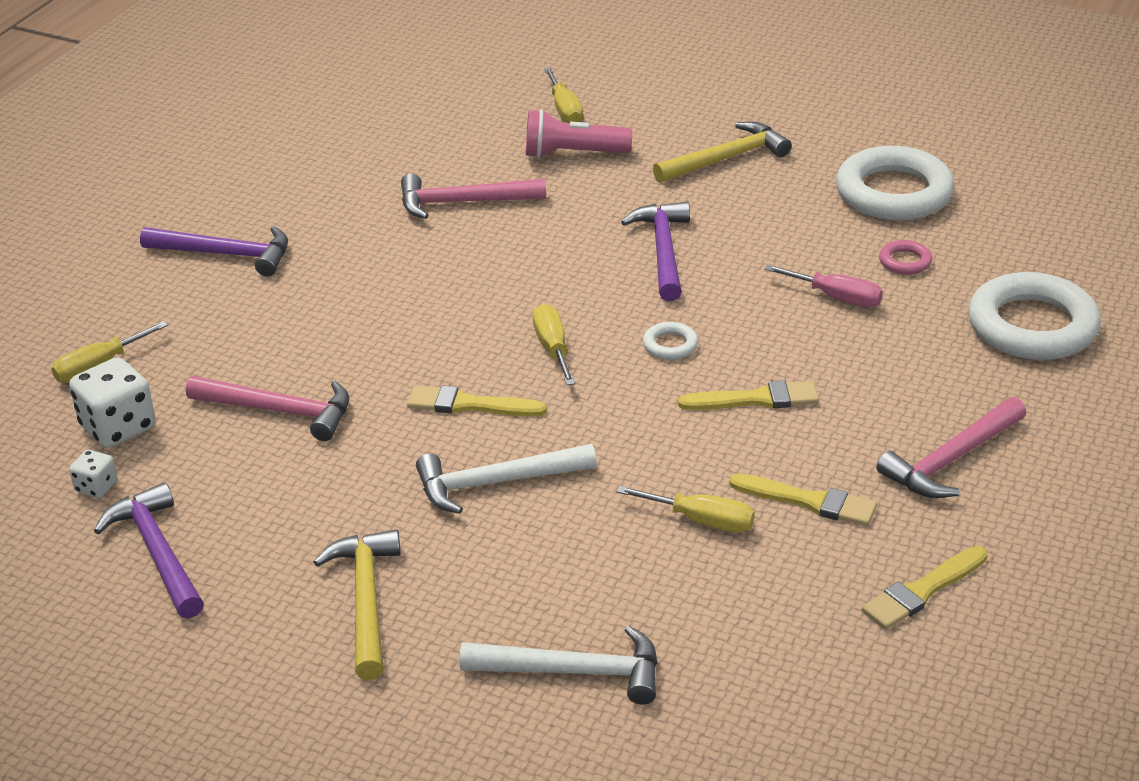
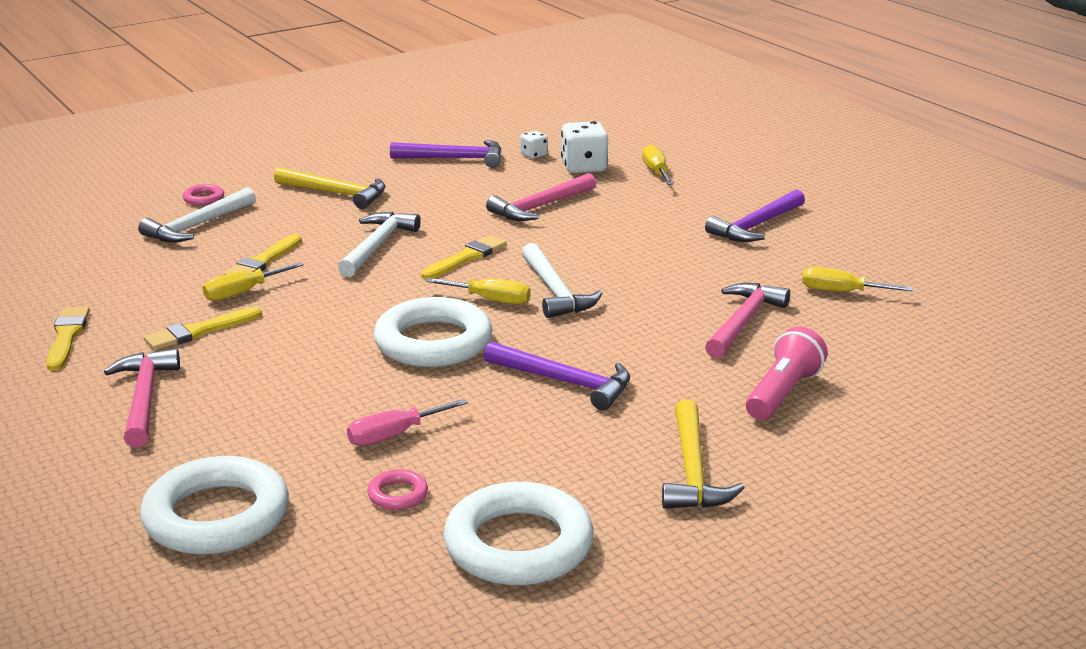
camera: 120 degrees right, 10 degrees down
yellow screwdriver [544,68,583,123] -> yellow screwdriver moved to [802,267,913,292]
white ring [643,322,698,360] -> white ring [374,297,493,367], size x2.34
yellow brush [678,381,819,410] -> yellow brush moved to [223,234,302,275]
none -> pink ring [183,184,224,206]
none -> white hammer [521,243,603,318]

